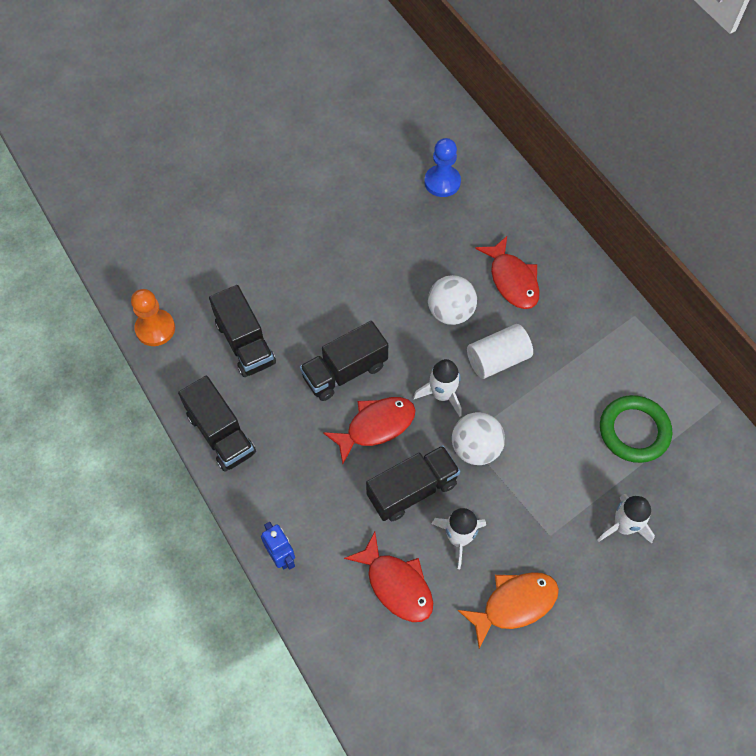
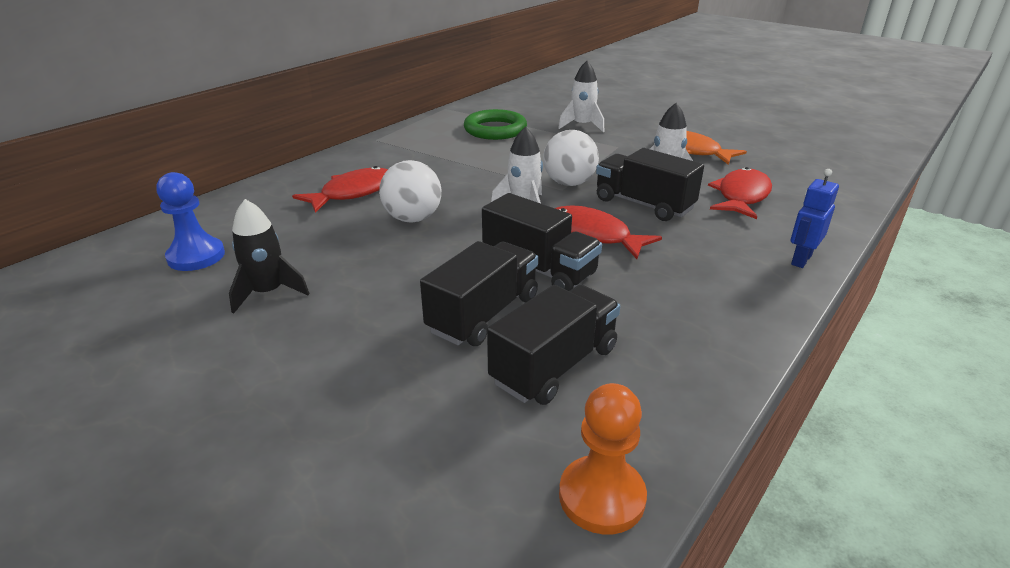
camera: 110 degrees left, 30 degrees down
black truck [178,376,256,472] -> black truck moved to [420,241,538,346]
white cylinder [467,324,533,379] -> none
none -> black rocket [229,199,310,314]

